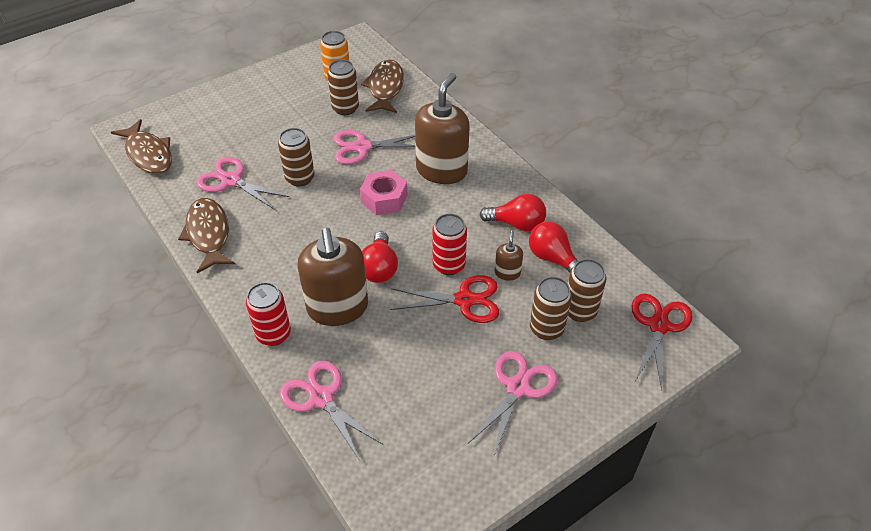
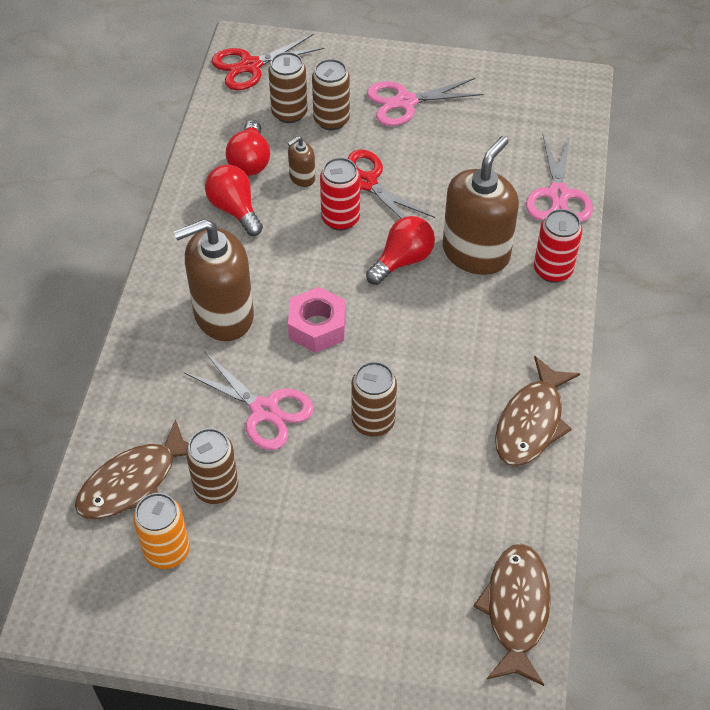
camera: 135 degrees left, 5 degrees up
pink scissors [196,157,289,210] -> none

